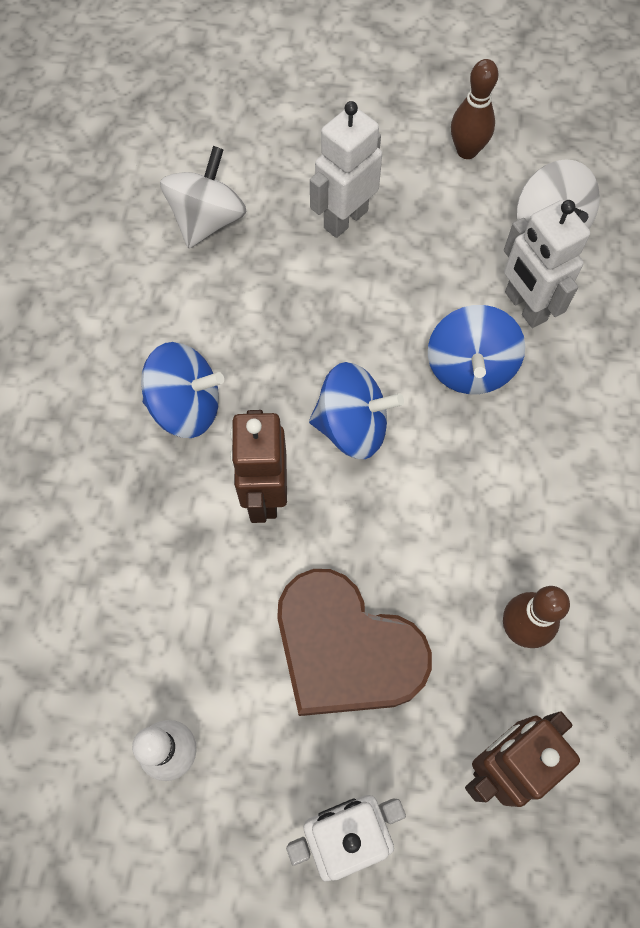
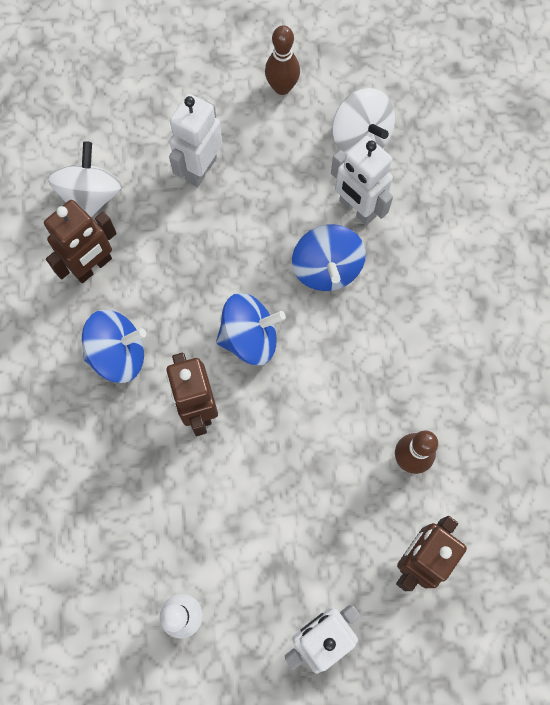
camera: 15 degrees left, 5 degrees up
brown heart [277,569,432,716] -> none
none -> brown robot [44,200,117,283]

